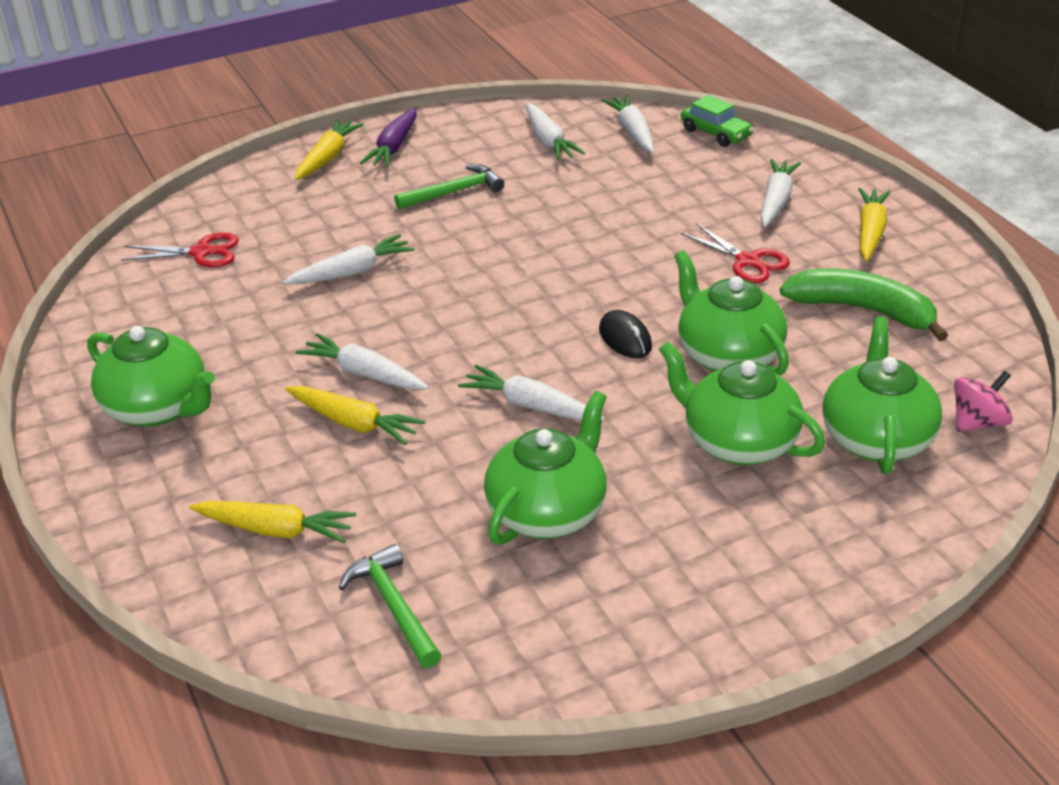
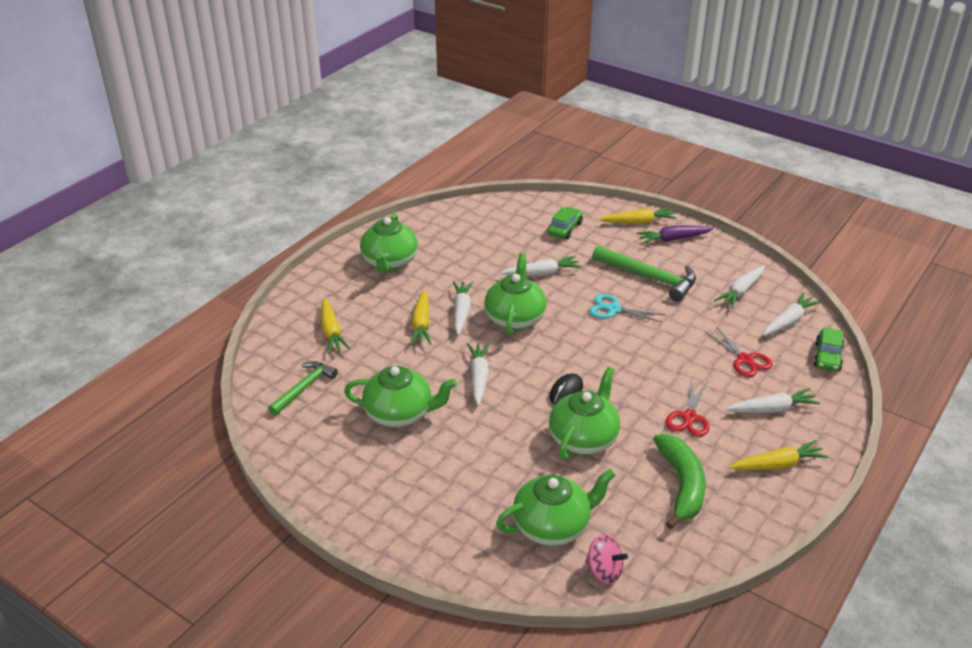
camera: 60 degrees right, 0 degrees up
red scissors [121,232,239,267] -> red scissors moved to [705,327,773,377]
white carrot [283,234,415,284] -> white carrot turned 45 degrees counterclockwise [500,256,582,276]
green hammer [394,164,504,210] -> green hammer [592,245,696,302], size x1.53
green teapot [659,341,825,465] -> green teapot moved to [484,253,546,335]
none -> green car [548,207,583,239]
none -> turquoise scissors [589,294,665,323]

